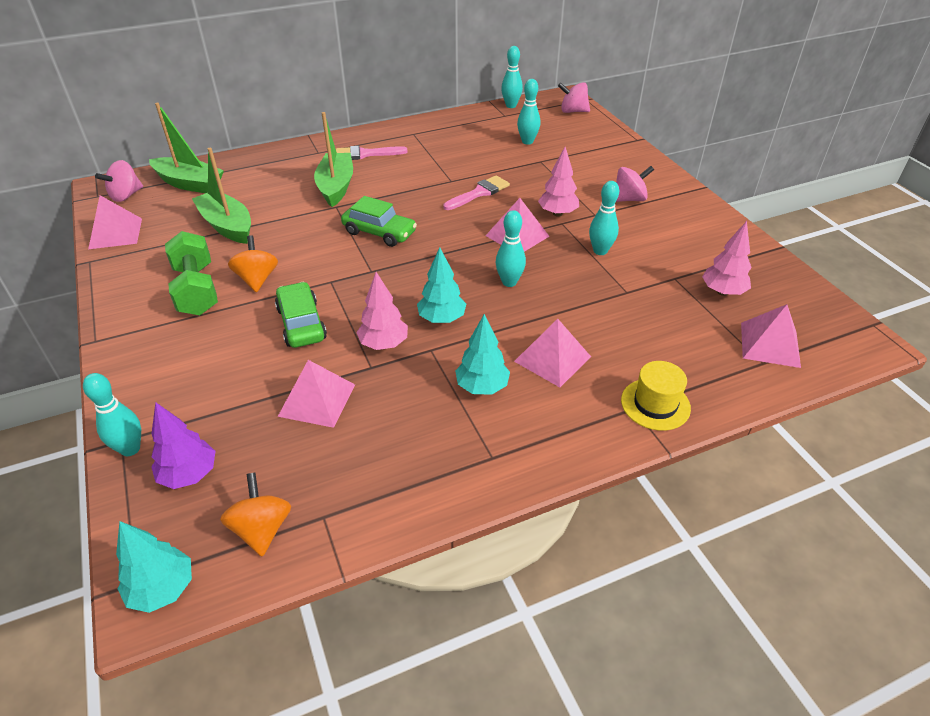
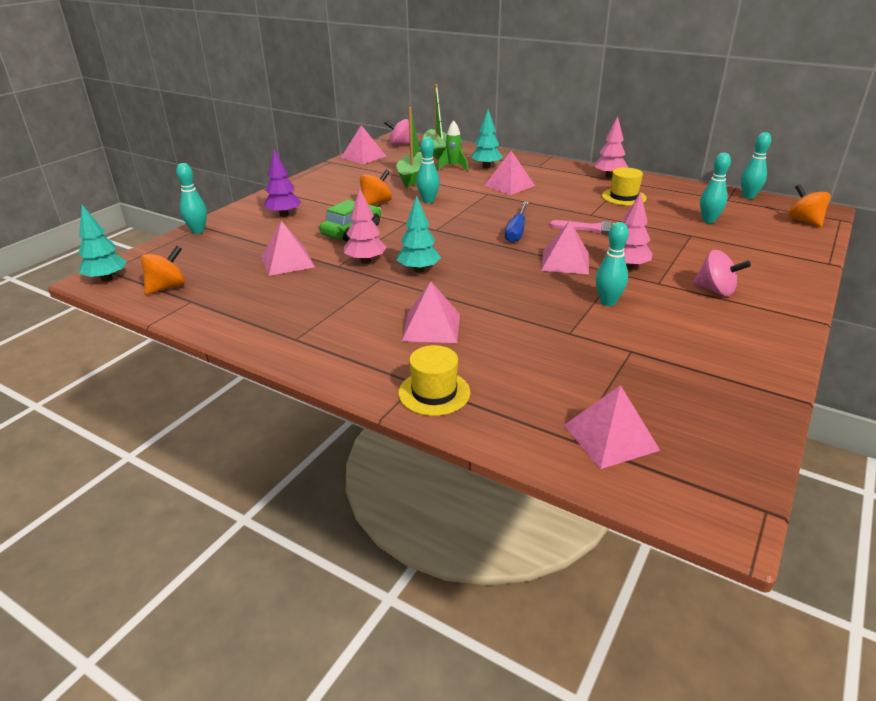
camera: 55 degrees right, 10 degrees down
purple tree [151,402,215,489] -> purple tree moved to [264,149,302,217]
green dumbbell [165,231,218,315] -> none
green boat [314,112,353,207] -> pink pyramid [484,151,535,195]
pink brush [336,146,408,160] -> none
green car [341,196,417,247] -> none
turquoise tree [455,314,510,395] -> turquoise tree moved to [471,109,503,168]
turquoise bowling pin [495,210,526,287] -> turquoise bowling pin moved to [416,137,440,203]
pink spinning top [558,82,590,113] -> orange spinning top [788,184,831,227]
pink tree [702,221,751,296] -> pink tree moved to [594,116,628,178]
none -> green rocket [437,120,468,171]
none -> blue screwdriver [505,202,529,243]
none -> yellow hat [602,167,647,206]

